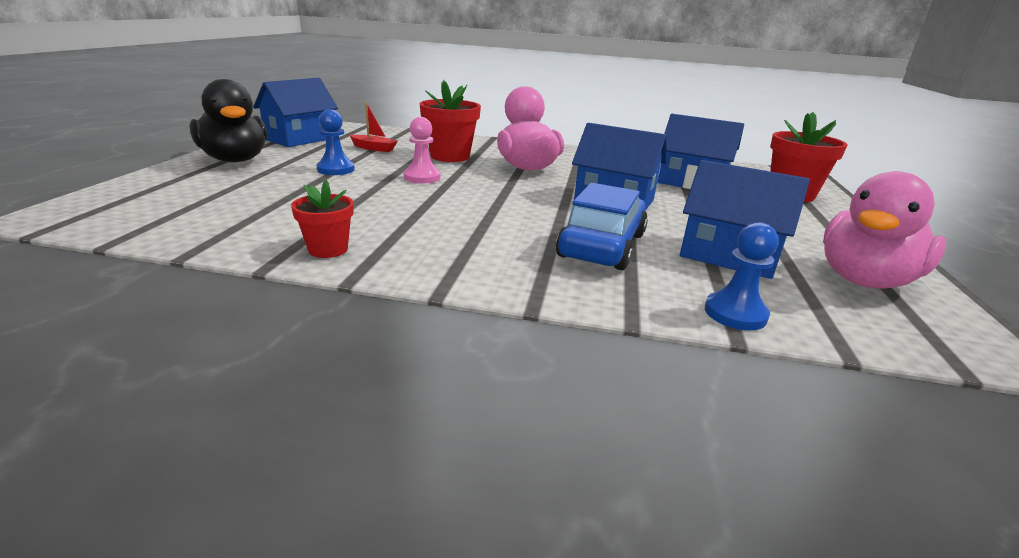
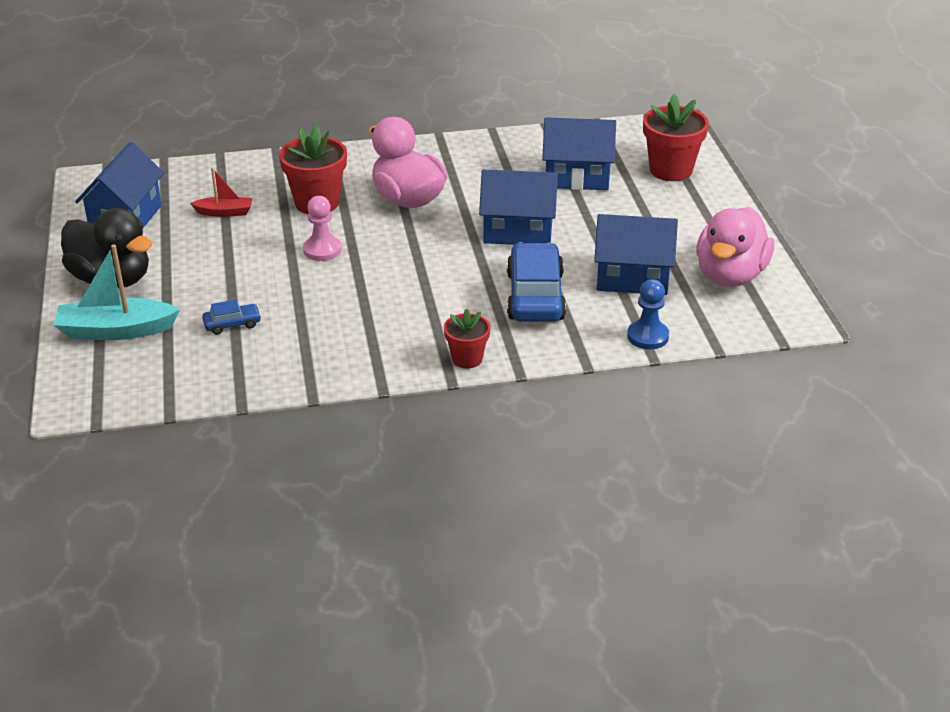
camera: 20 degrees left, 10 degrees up
red flower pot [291,180,354,258] -> red flower pot moved to [444,309,490,368]
blue pawn [316,109,355,175] -> none
none -> turquoise boat [54,245,180,340]
none -> blue car [202,300,261,335]

